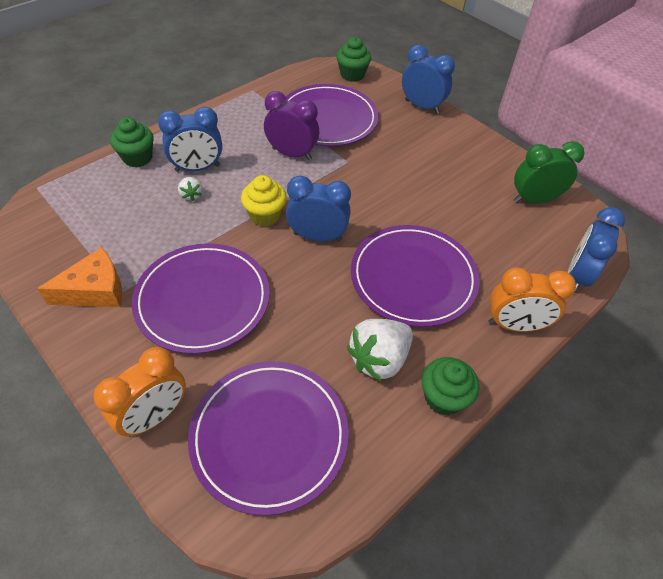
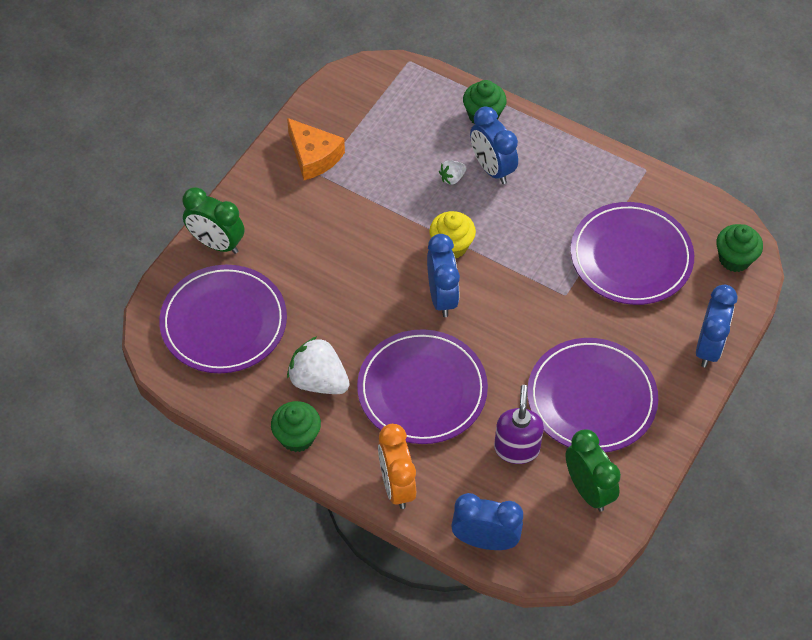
camera: 75 degrees right, 5 degrees up
orange clock [94,347,186,437] -> green clock [183,187,244,254]
purple plate [132,243,270,354] -> purple plate moved to [527,338,658,452]
purple clock [264,91,319,160] -> none
none -> purple soap dispenser [494,385,544,464]

